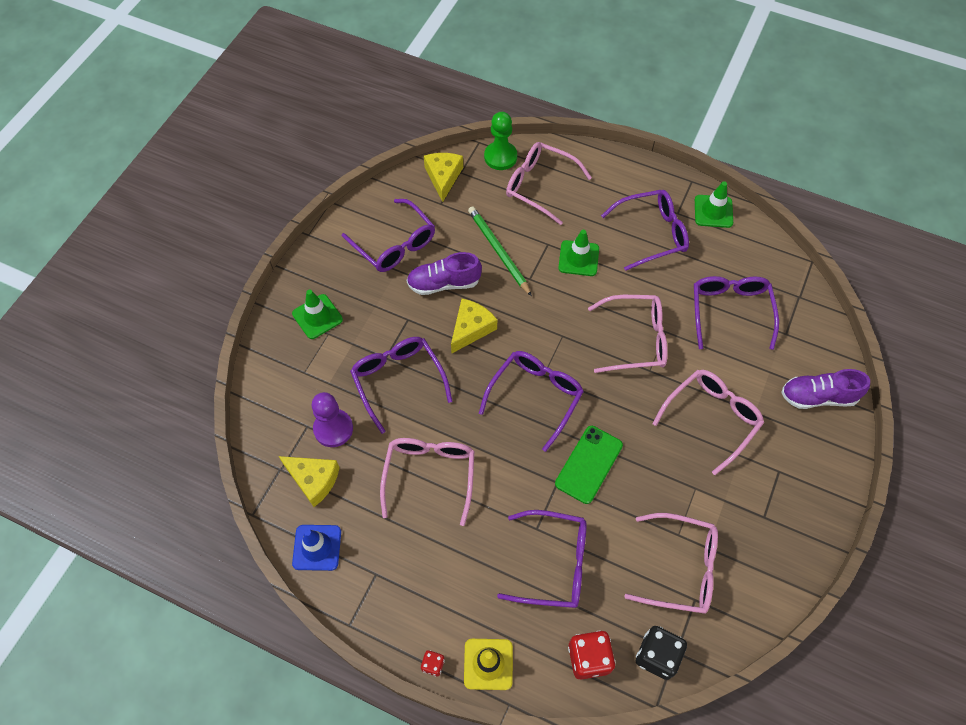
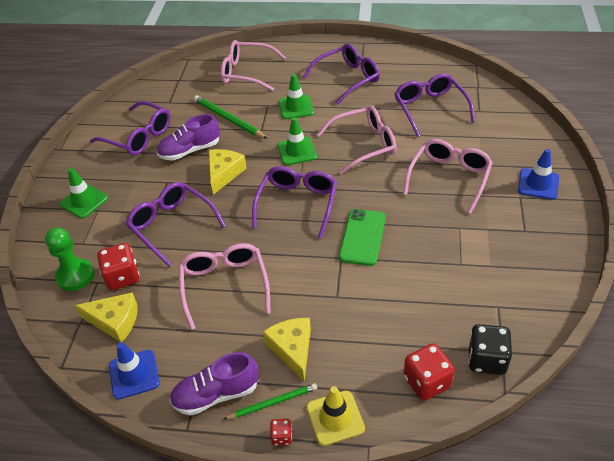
camera: 15 degrees left, 15 degrees down
purple pawn [312,392,353,447] -> red dice [97,243,140,290]
yellow cheese [424,153,463,202] -> yellow cheese moved to [263,318,311,381]
green pawn [484,112,517,170] -> green pawn moved to [45,227,95,291]
purple glasses [497,510,587,608] -> none
pink glasses [624,513,718,614] -> none
green traffic cone [695,181,733,228] -> green traffic cone moved to [277,117,317,165]
purple shoe [781,369,870,409] -> purple shoe moved to [169,352,259,416]
none -> green pencil [224,383,317,419]
none -> blue traffic cone [518,149,559,200]

